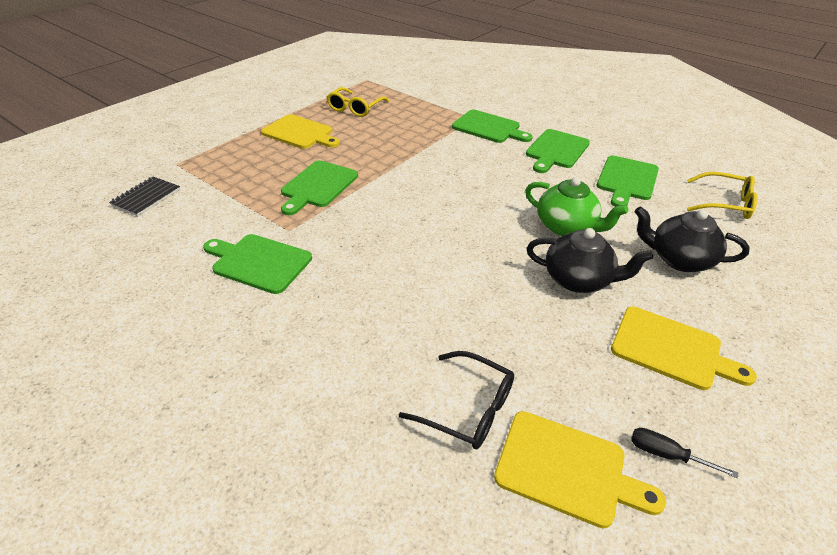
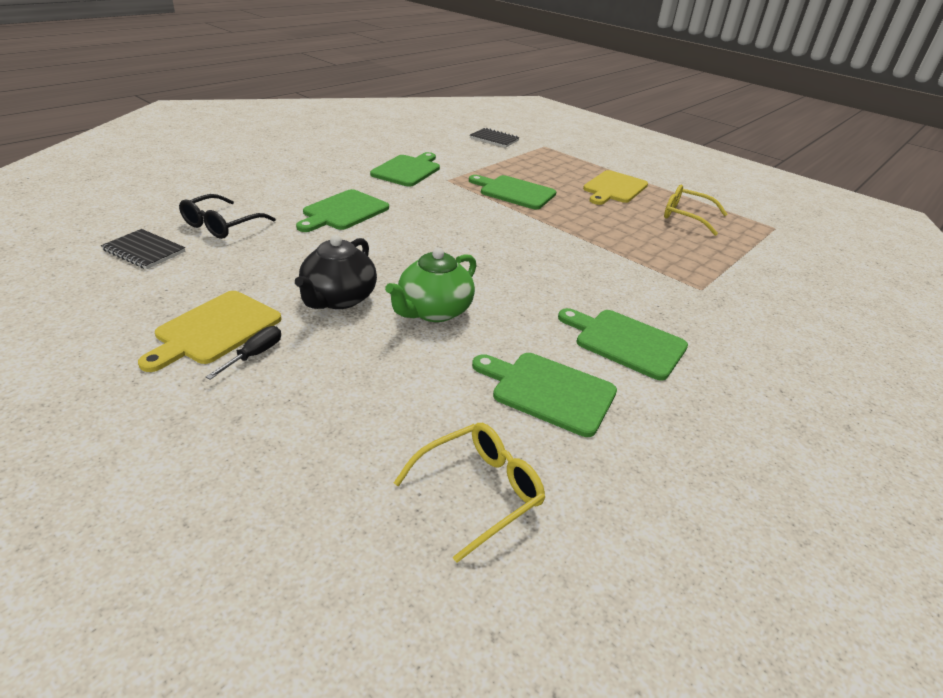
camera: 90 degrees right, 5 degrees down
green cutting board [452,110,533,143] -> green cutting board moved to [296,189,389,232]
yellow cutting board [494,411,666,529] -> black notebook [101,229,185,269]
black screwdriver [631,428,738,479] -> black screwdriver moved to [206,326,281,380]
black teapot [635,207,750,272] -> none
yellow glasses [687,172,758,219] -> yellow glasses turned 150 degrees counterclockwise [394,423,545,563]

